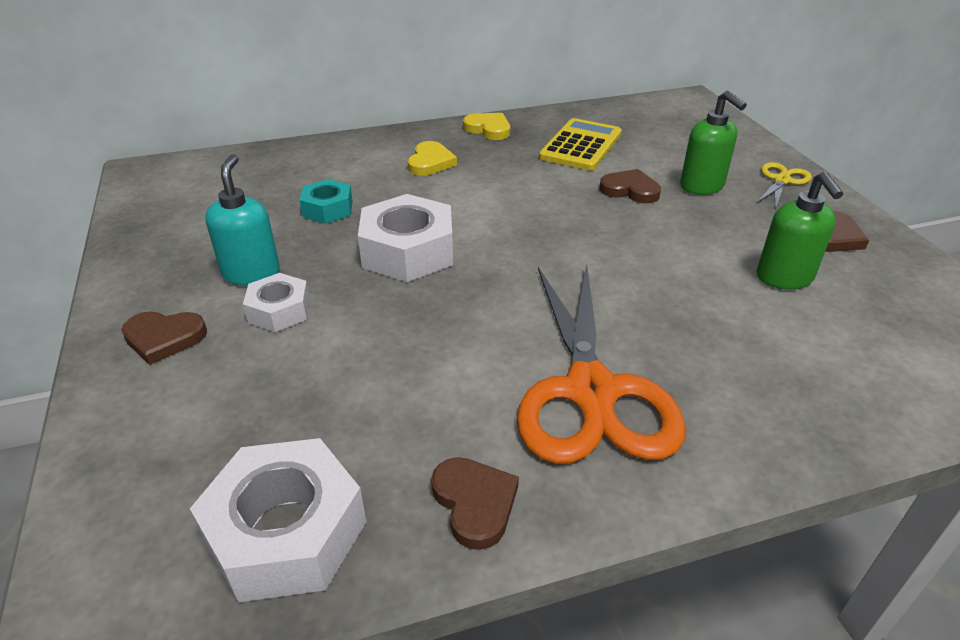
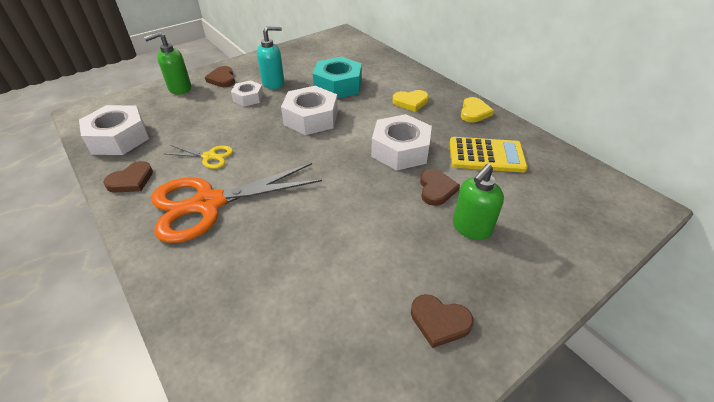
camera: 70 degrees right, 5 degrees up
turquoise nut [300,179,353,224] -> turquoise nut [313,56,362,99], size x1.74
yellow scissors [756,162,812,209] -> yellow scissors moved to [167,145,233,169]
green soap dispenser [757,172,843,290] -> green soap dispenser moved to [144,32,191,95]
none -> white nut [371,114,432,170]

